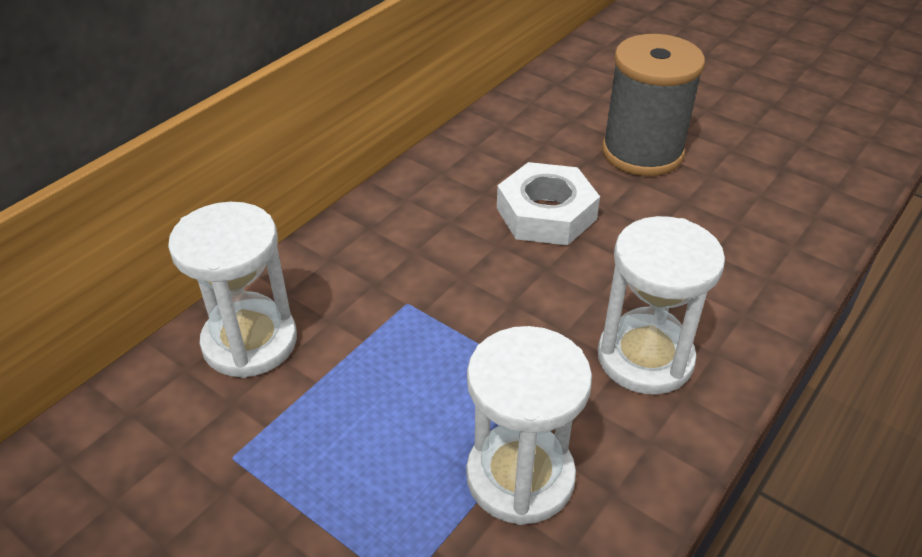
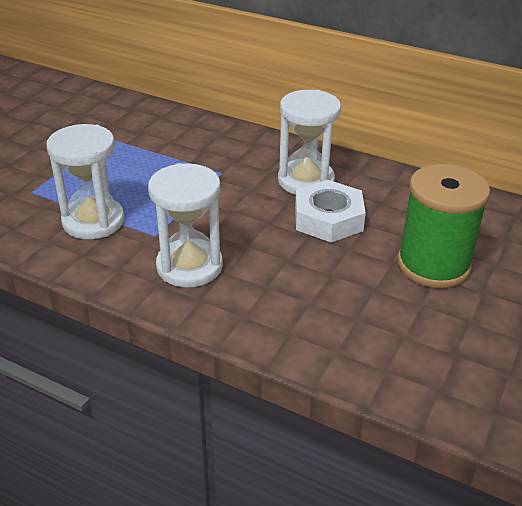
camera: 80 degrees right, 5 degrees down
white hourglass [168,202,297,378] -> white hourglass moved to [278,90,341,195]
grey spool [602,34,705,176] -> green spool [397,164,490,288]

